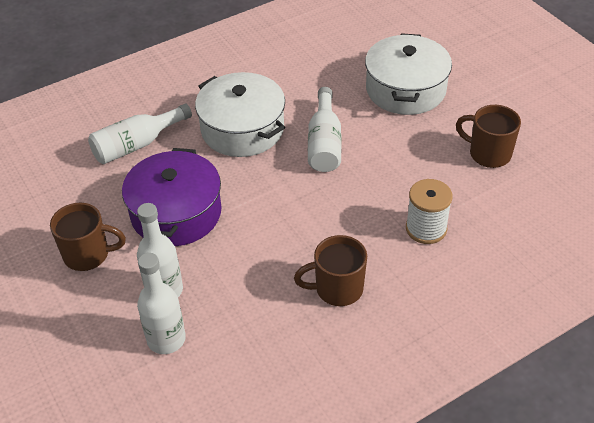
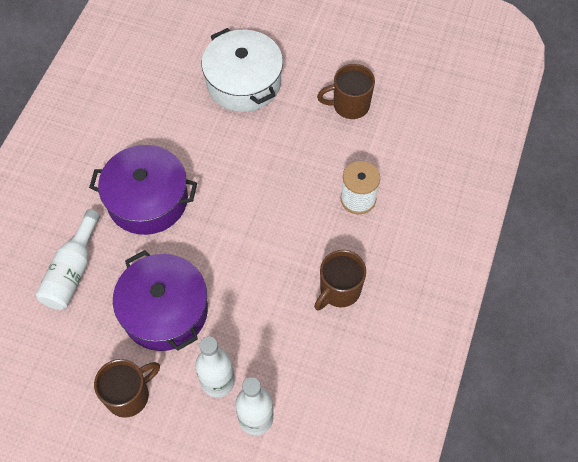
camera: 40 degrees left, 15 degrees up
white pot [195,72,285,157] -> purple pot [89,145,197,235]
white bottle [308,87,342,172] -> none

